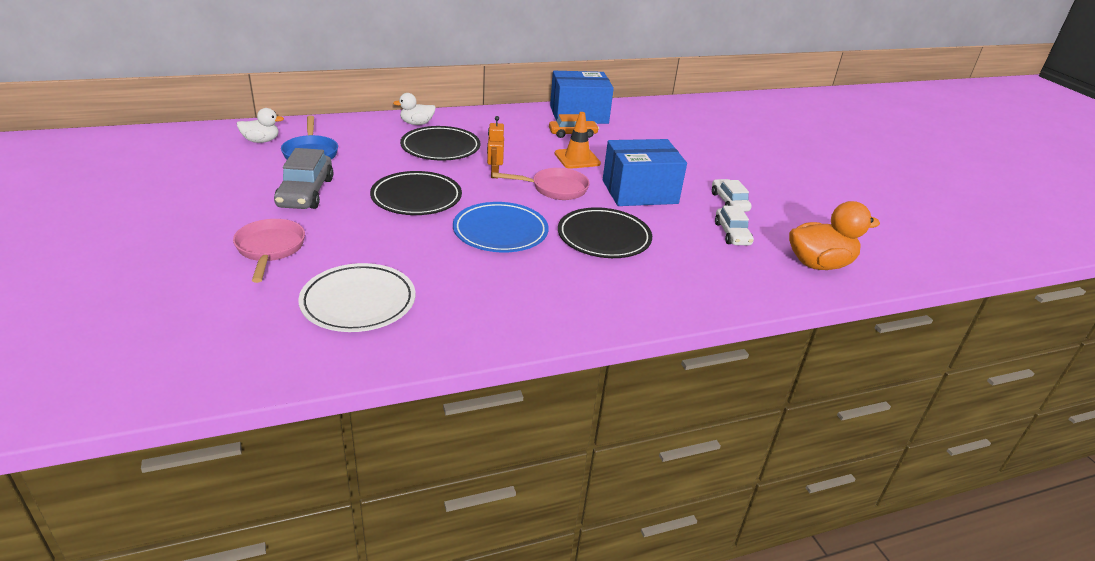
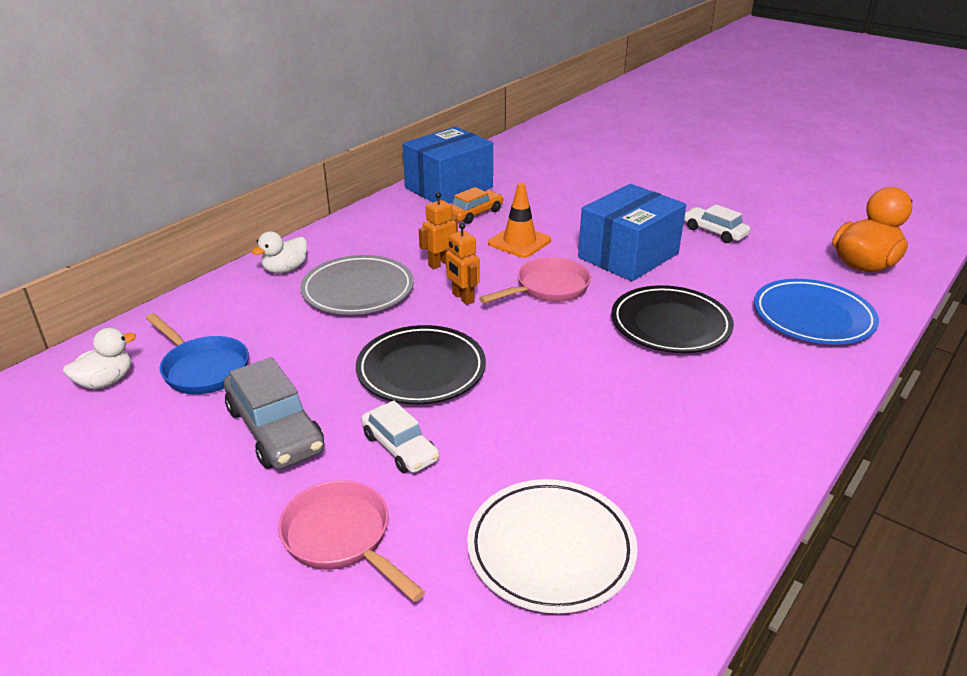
camera: 30 degrees left, 0 degrees up
black plate [400,126,481,160] -> grey plate [300,255,414,315]
blue plate [453,202,549,252] -> blue plate moved to [754,279,879,345]
white car [715,206,754,245] -> white car moved to [361,400,439,473]
none -> orange robot [419,192,458,269]

